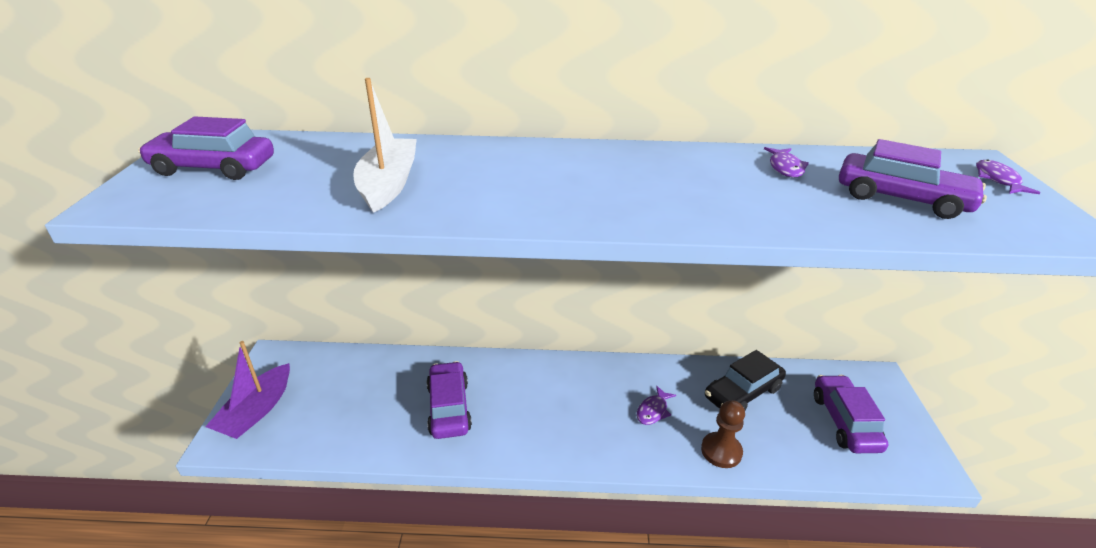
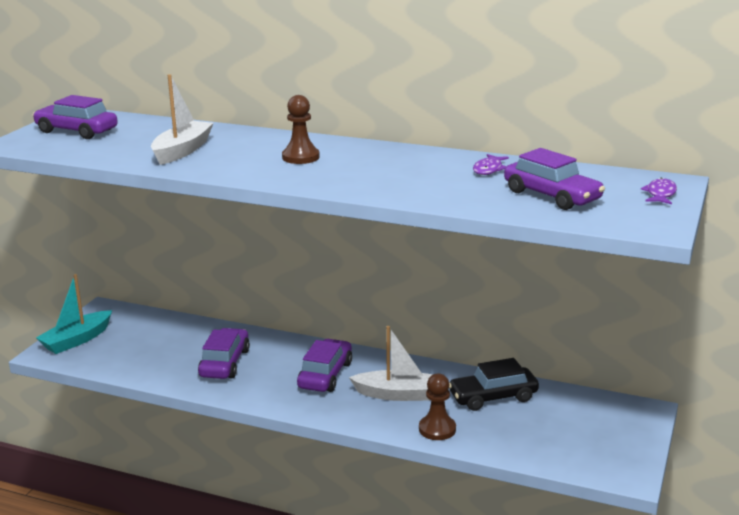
camera: 20 degrees right, 10 degrees down
purple boat [205,341,290,439] -> turquoise boat [36,274,112,354]
purple fish [637,386,676,425] -> white boat [349,326,433,401]
purple car [814,375,888,453] -> purple car moved to [297,339,352,392]
none -> brown pawn [282,95,320,164]

